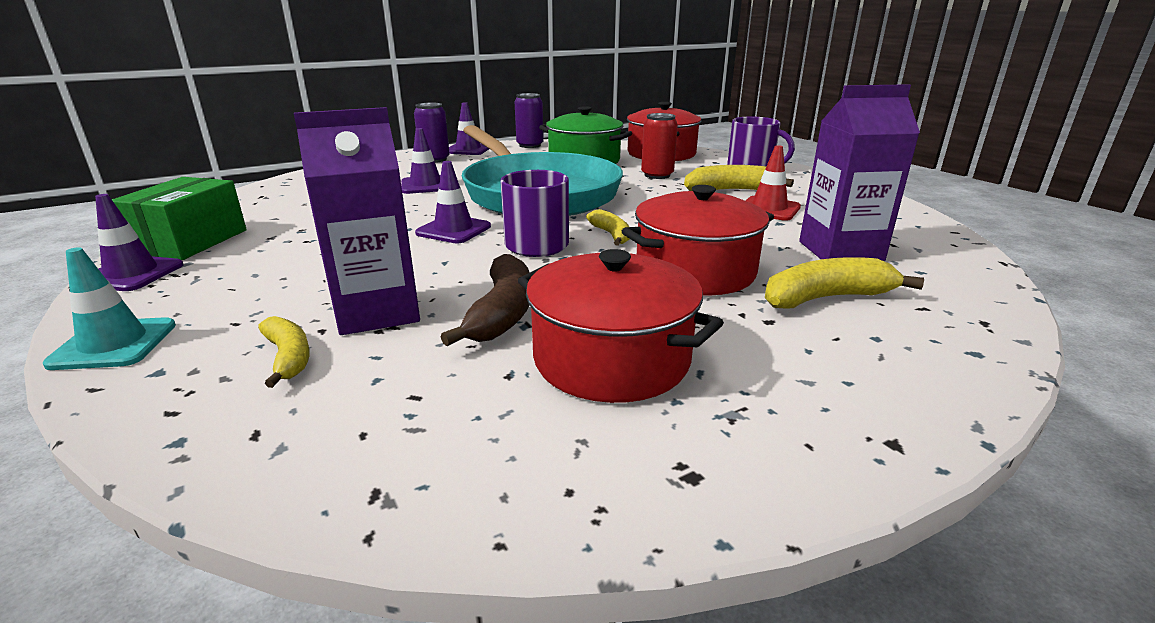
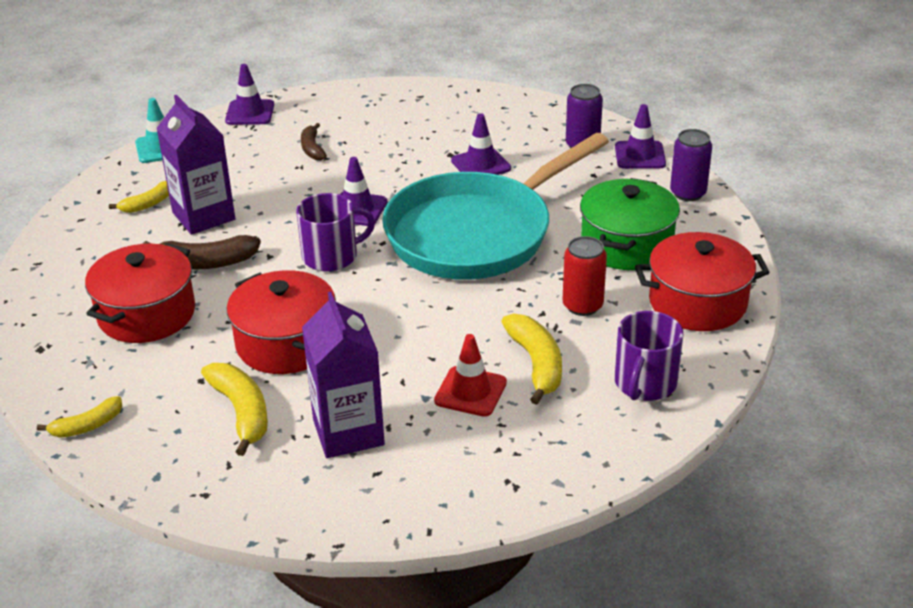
camera: 80 degrees right, 10 degrees up
green box [112,177,247,260] -> none
yellow banana [586,209,629,246] -> yellow banana moved to [37,396,122,438]
none -> brown banana [301,123,327,161]

